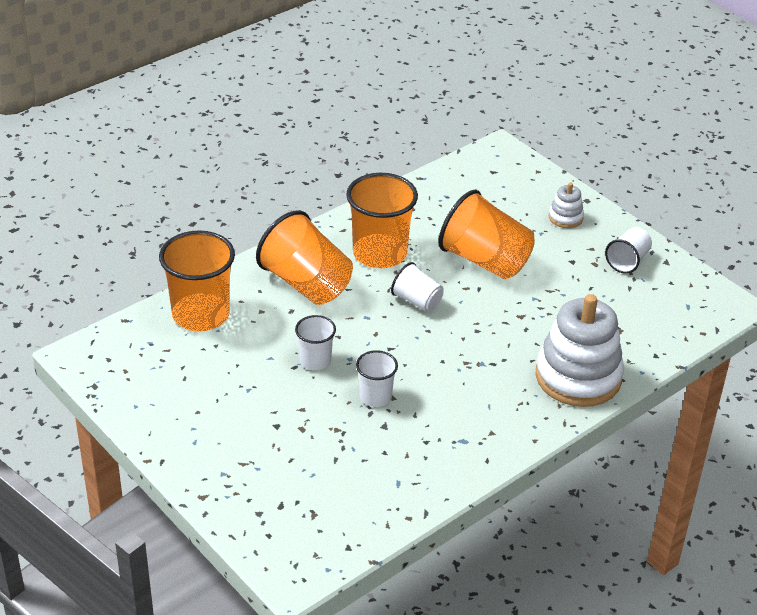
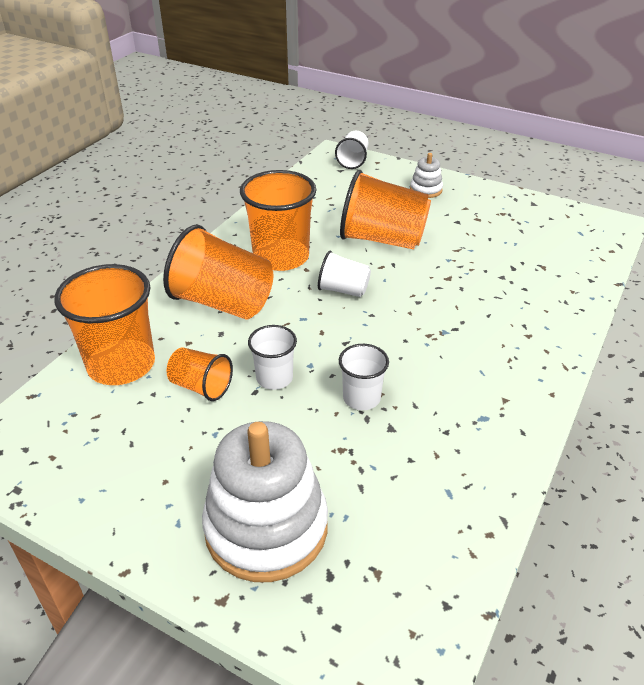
camera: 20 degrees left, 0 degrees up
white stacking toy [535,294,624,407] -> white stacking toy moved to [202,421,328,582]
white cup [605,227,652,274] -> white cup moved to [335,131,368,169]
none -> orange cup [167,347,233,401]

